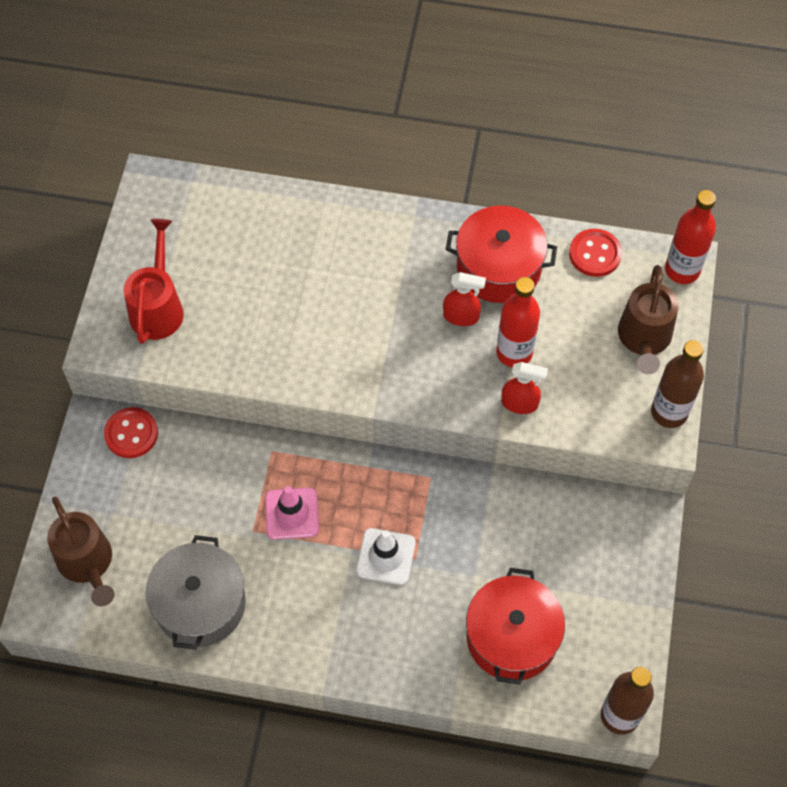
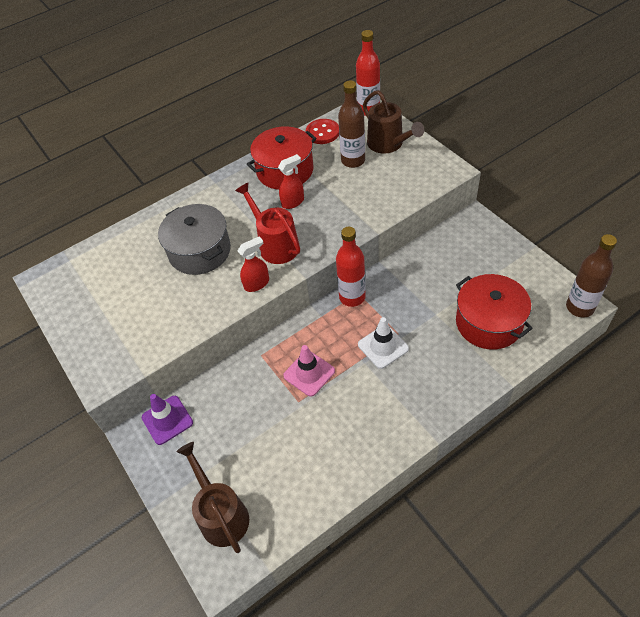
camera: 40 degrees left, 10 degrees down
brown watering can [47,496,114,606] -> brown watering can turned 135 degrees counterclockwise [176,442,249,553]
red button [104,407,158,458] -> purple traffic cone [142,394,193,445]
red watering can [124,219,184,344] -> red watering can moved to [235,182,300,264]
grey pot [146,535,246,650] -> grey pot moved to [158,204,231,275]
red bottle [496,277,540,367] -> red bottle moved to [336,227,366,307]
red spray bottle [501,362,548,414] -> red spray bottle moved to [238,236,269,292]
brown bottle [651,340,704,428] -> brown bottle moved to [338,81,365,168]

